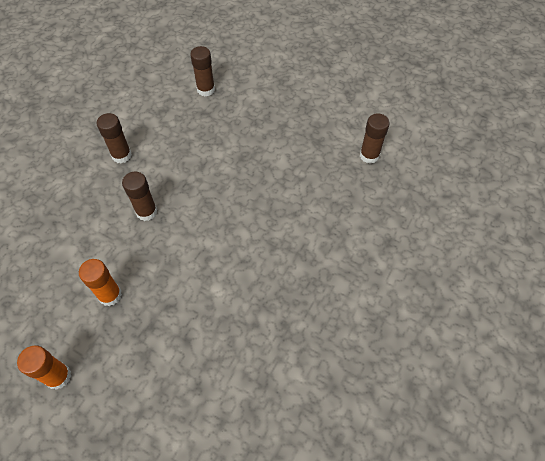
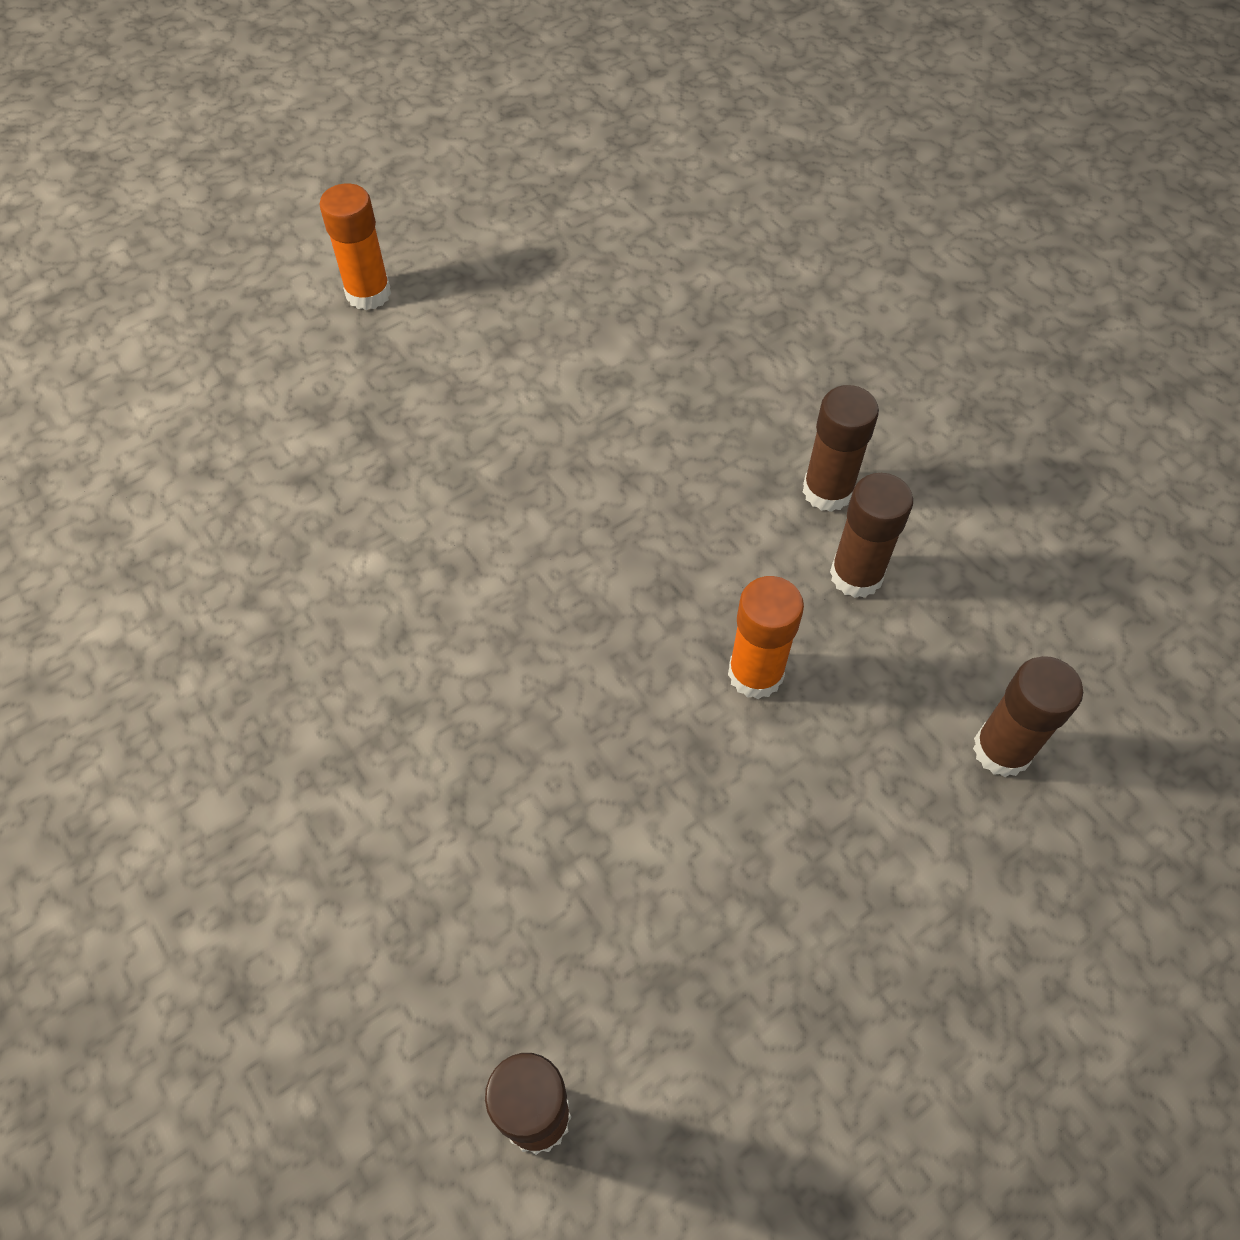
camera: 115 degrees right, 0 degrees up
orange glue stick [79,259,122,306] -> orange glue stick moved to [728,576,804,699]
brown glue stick [122,172,157,221] -> brown glue stick moved to [830,473,913,598]

